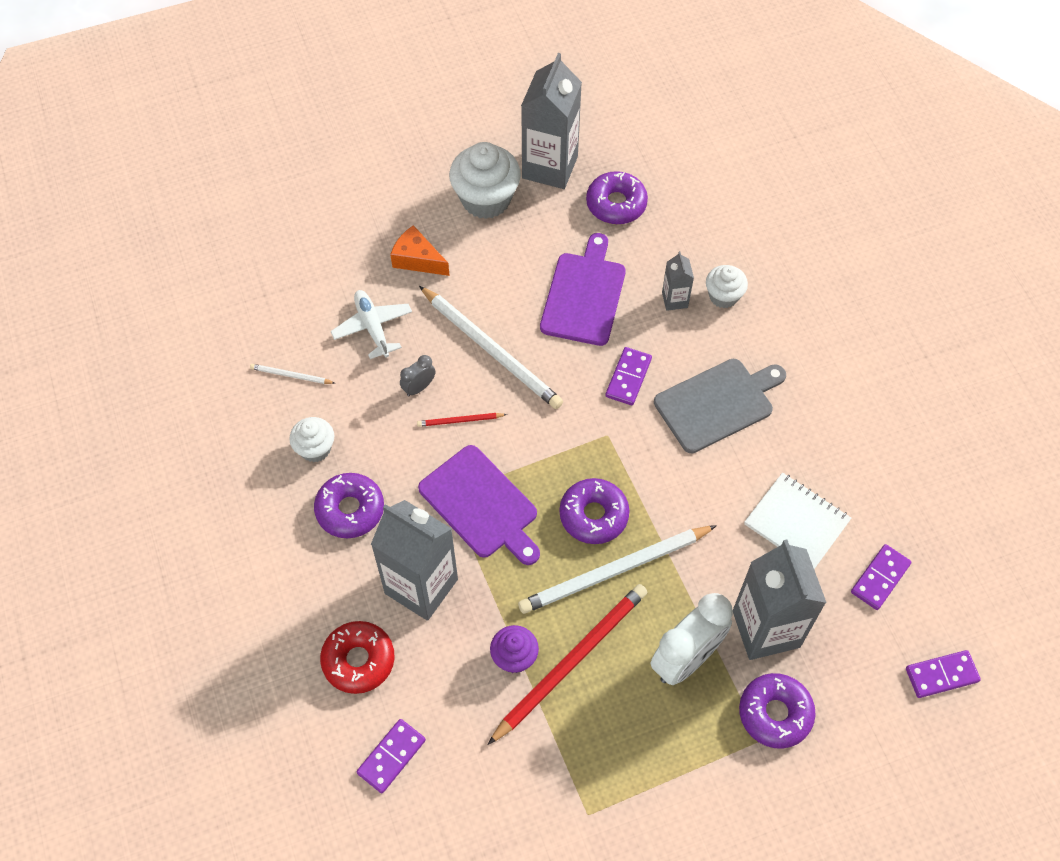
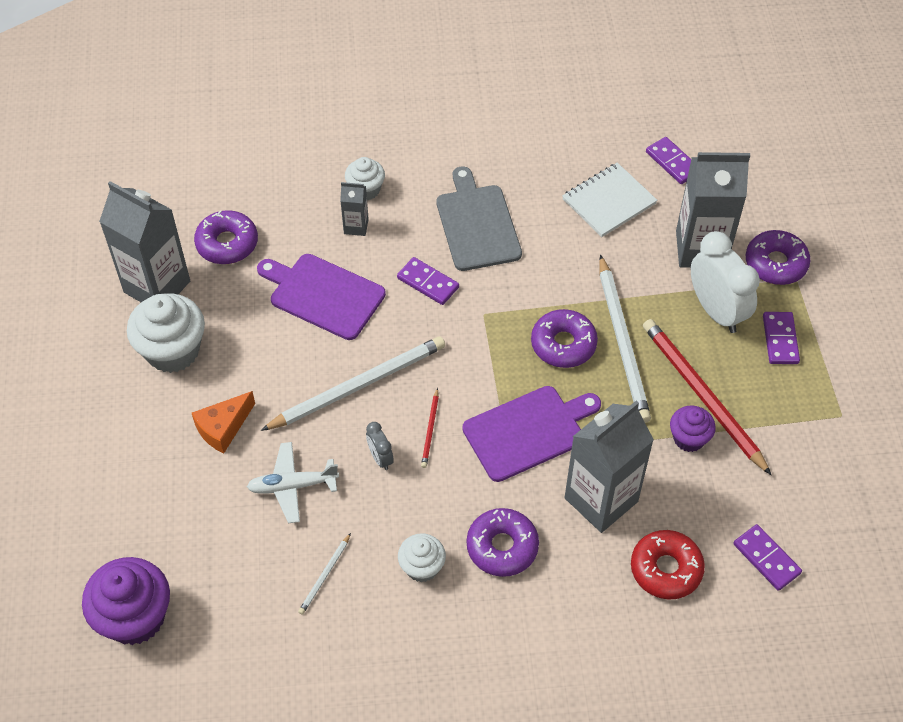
camera: 75 degrees left, 5 degrees down
purple domino [906,650,981,698] -> purple domino moved to [763,312,800,364]
none -> purple cupcake [82,557,170,645]

